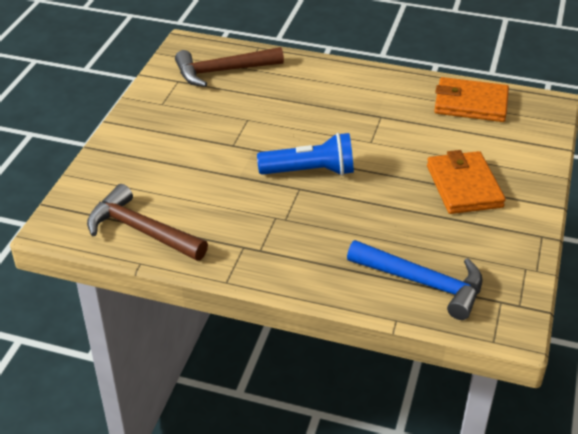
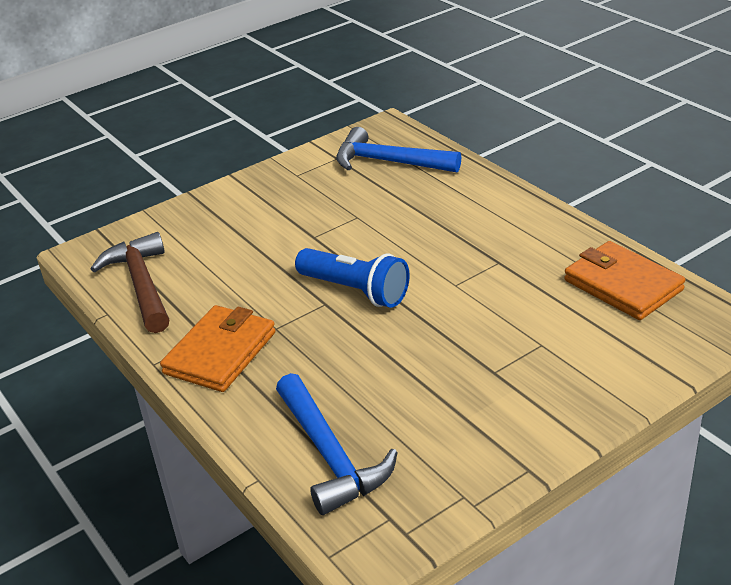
camera: 40 degrees right, 5 degrees down
brown hammer [175,47,284,87] -> blue hammer [336,127,461,173]
orange wallet [427,150,506,214] -> orange wallet moved to [160,305,276,392]

